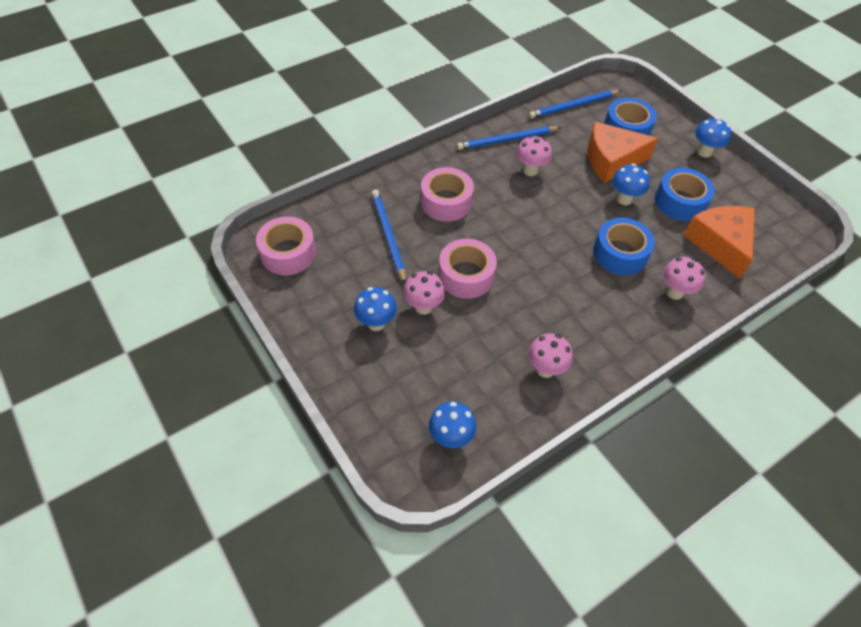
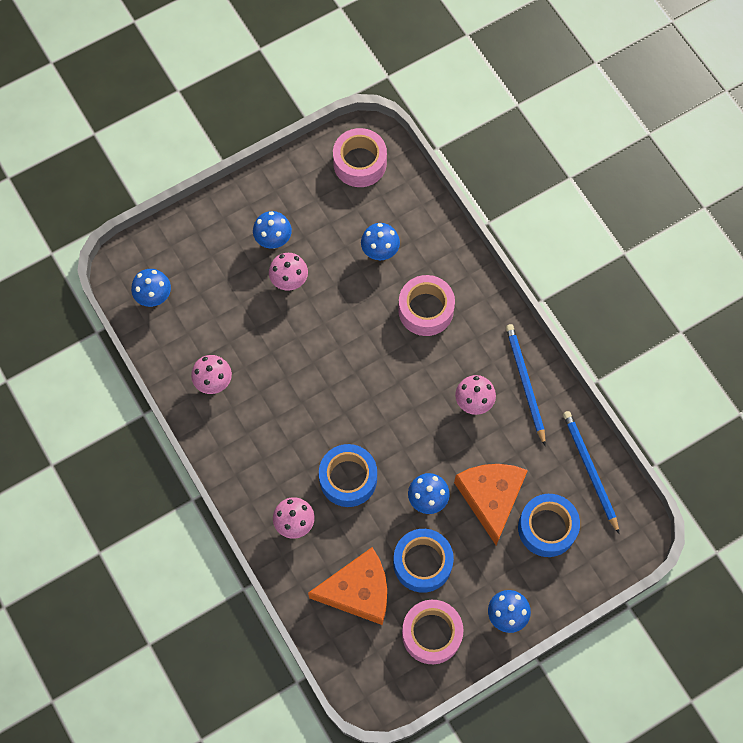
camera: 95 degrees right, 15 degrees up
blue pencil [372,189,406,283] -> blue mushroom [361,223,400,260]
pink tape [439,239,497,299] -> pink tape moved to [402,600,463,664]

